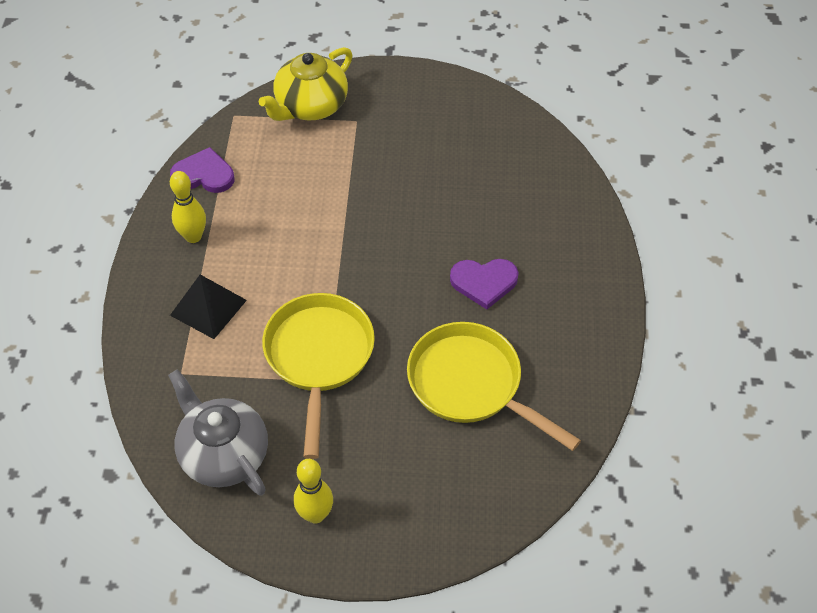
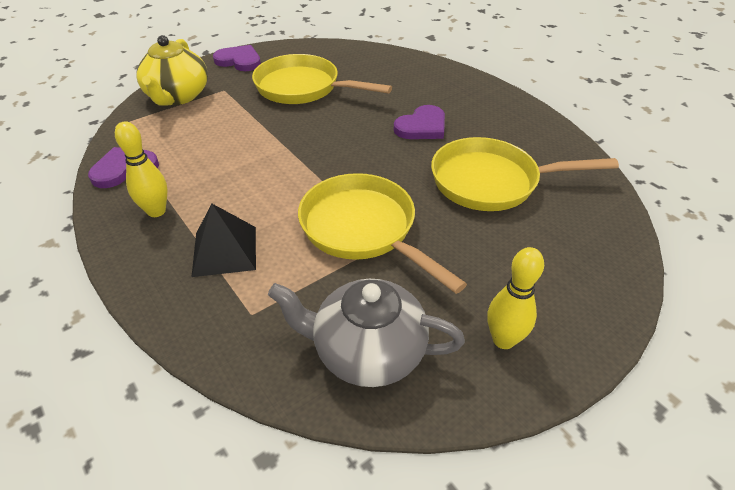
camera: 40 degrees left, 10 degrees down
none -> purple heart [213,45,261,71]
none -> yellow pan [252,54,392,104]

